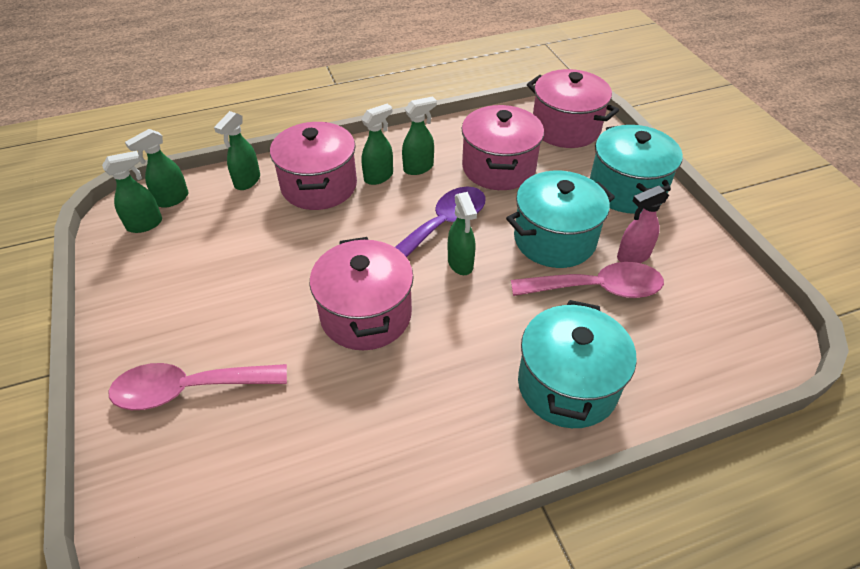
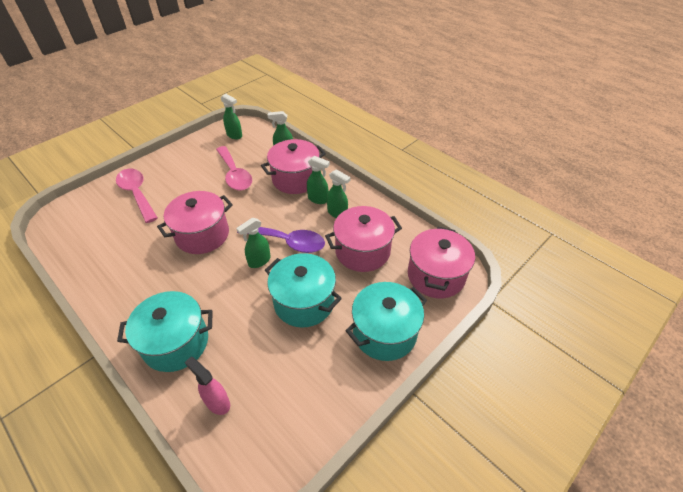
camera: 65 degrees right, 0 degrees up
green spray bottle [125,129,188,208] -> none
pink spoon [511,262,664,298] -> pink spoon moved to [216,146,252,191]
pink spray bottle [617,186,669,263] -> pink spray bottle moved to [184,357,230,415]

